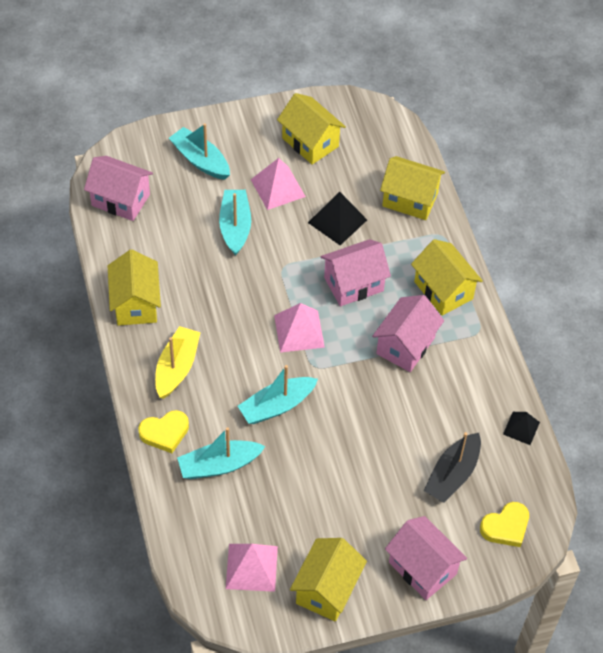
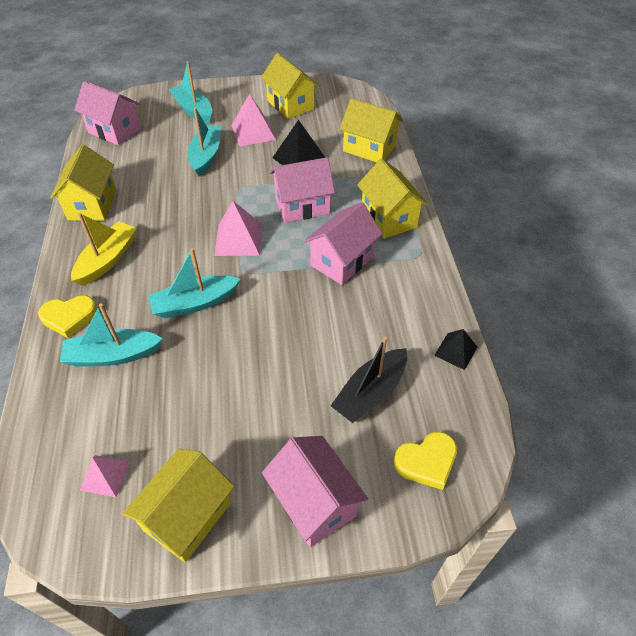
camera: 10 degrees right, 5 degrees down
pink pyramid [226,544,278,592] -> pink pyramid [80,455,131,497], size x0.63

